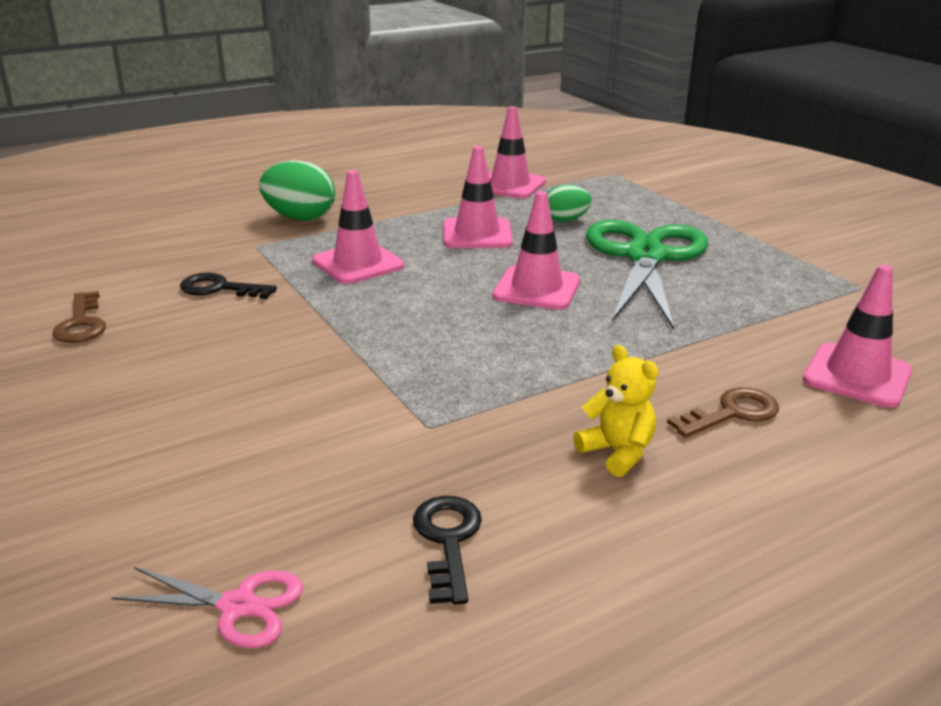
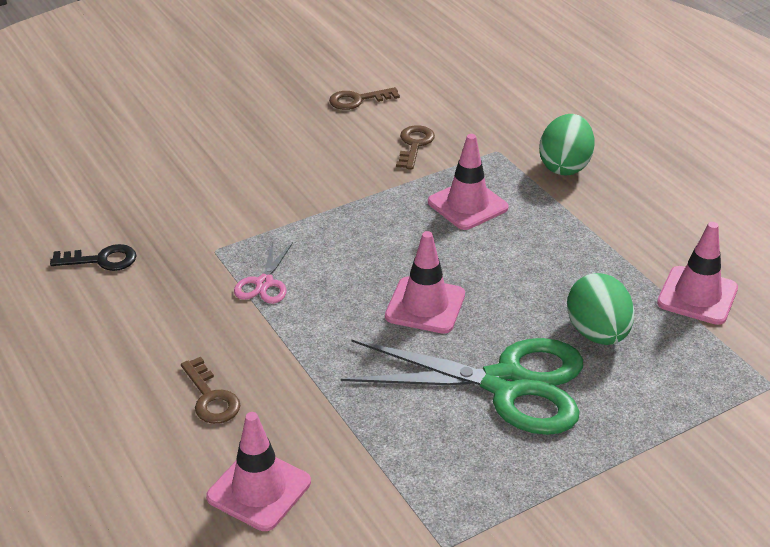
camera: 90 degrees right, 10 degrees up
pink scissors [112,567,303,648] -> pink scissors moved to [234,240,293,304]
black key [180,273,277,299] -> brown key [396,125,435,169]
pink traffic cone [444,146,513,248] -> none
green egg [547,185,592,222] -> green egg [567,273,634,345], size x1.59
yellow teddy bear [573,345,658,477] -> none

